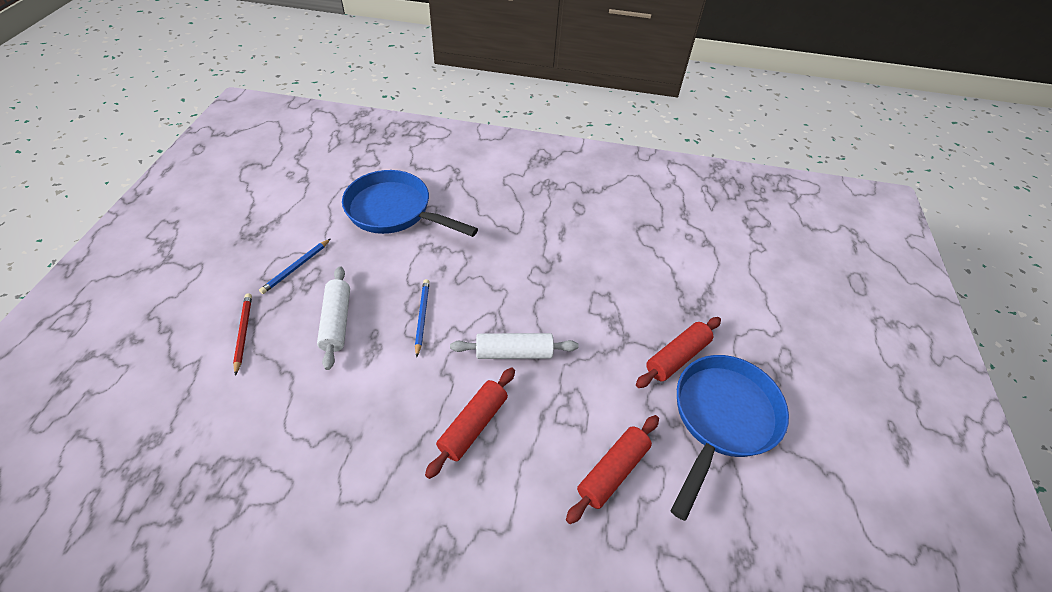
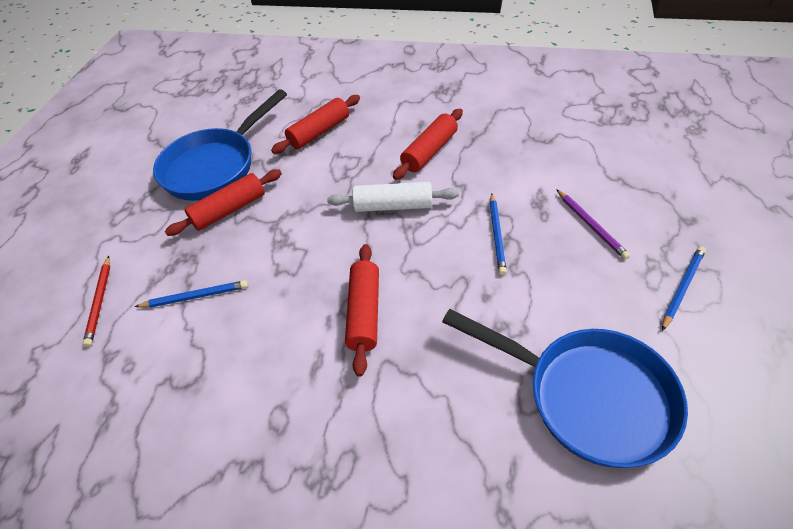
camera: 170 degrees left, 0 degrees up
red pencil [233,293,252,376] -> red pencil moved to [83,256,110,347]
white rolling pin [317,266,350,370] -> purple pencil [556,189,630,260]
none -> blue pencil [135,280,248,307]
none -> red rolling pin [345,244,379,377]

